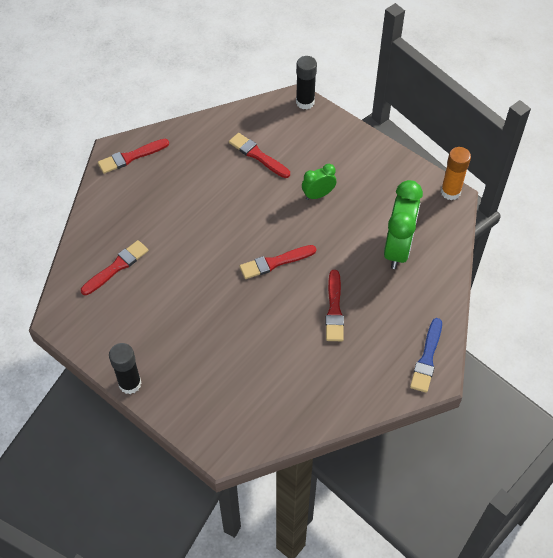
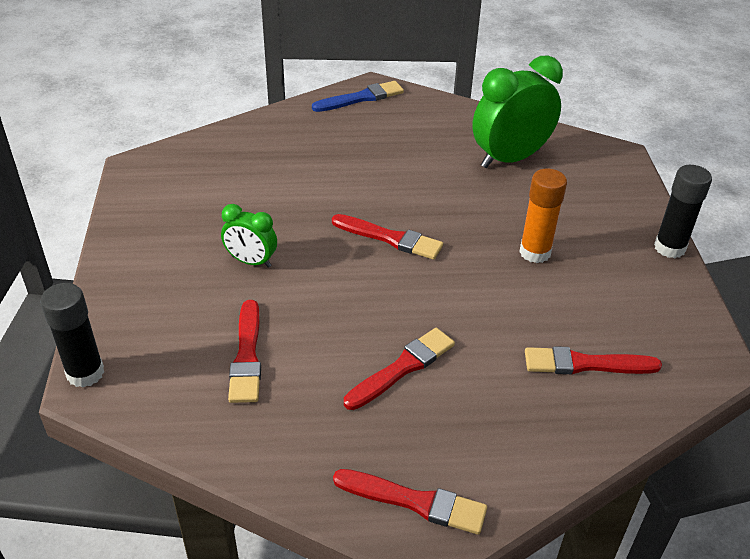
camera: 135 degrees left, 15 degrees down
red brush [326,270,344,341] -> red brush moved to [344,328,455,410]
green clock [384,180,423,269] -> green clock moved to [472,55,563,168]
orange glue stick [441,147,471,200] -> orange glue stick moved to [519,169,567,263]

